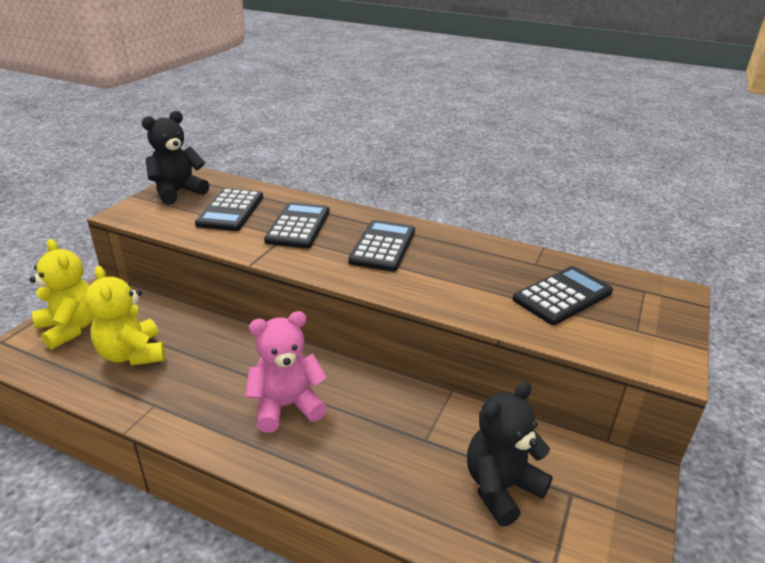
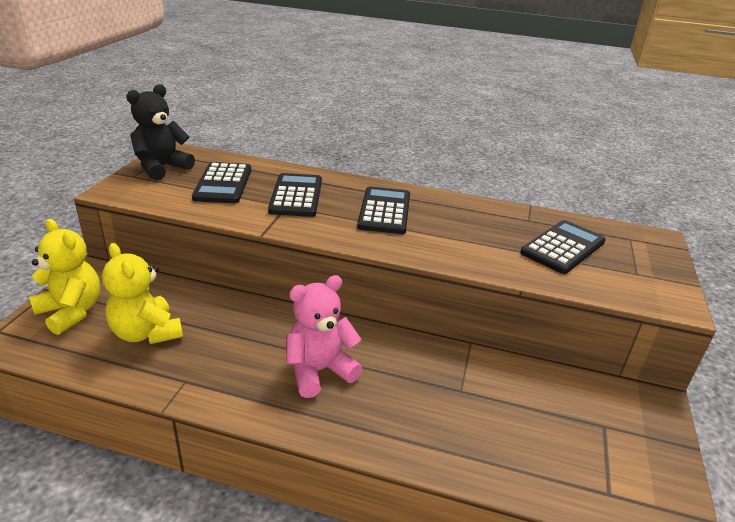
camera: 10 degrees left, 0 degrees up
black teddy bear [467,382,553,527] -> none

